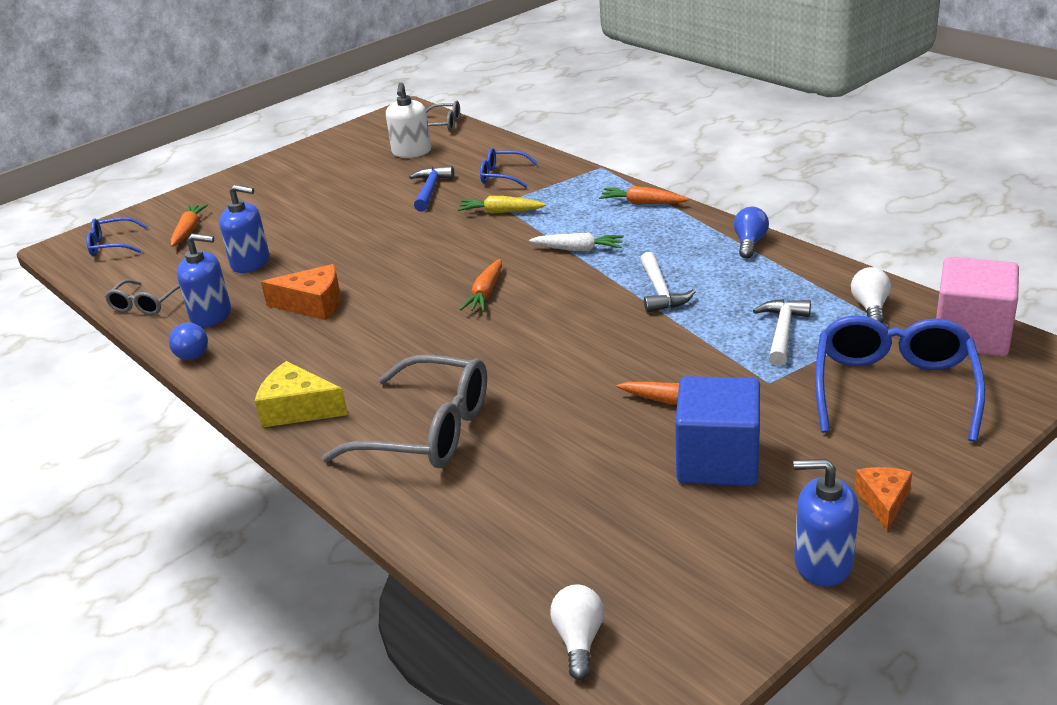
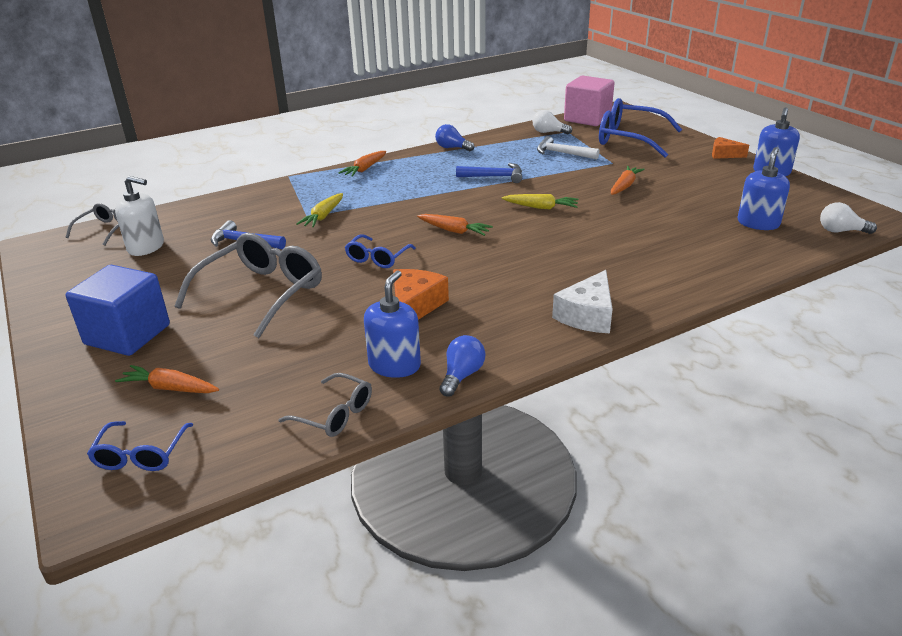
camera: 80 degrees left, 0 degrees up
blue light bulb [169,322,208,360] -> blue light bulb turned 60 degrees counterclockwise [440,335,485,396]
blue soap dispenser [219,185,269,273] -> blue soap dispenser moved to [738,147,790,230]
yellow cheese [255,361,348,428] -> white cheese [552,270,613,333]
grey glasses [322,355,487,468] -> grey glasses moved to [175,233,322,338]
blue glasses [480,148,538,188] -> blue glasses moved to [345,234,416,268]
white carrot [529,232,624,251] -> none
white hammer [640,252,696,313] -> blue hammer [456,163,522,183]
blue cube [675,376,760,486] -> blue cube moved to [66,265,170,356]
none -> yellow carrot [502,194,579,209]

